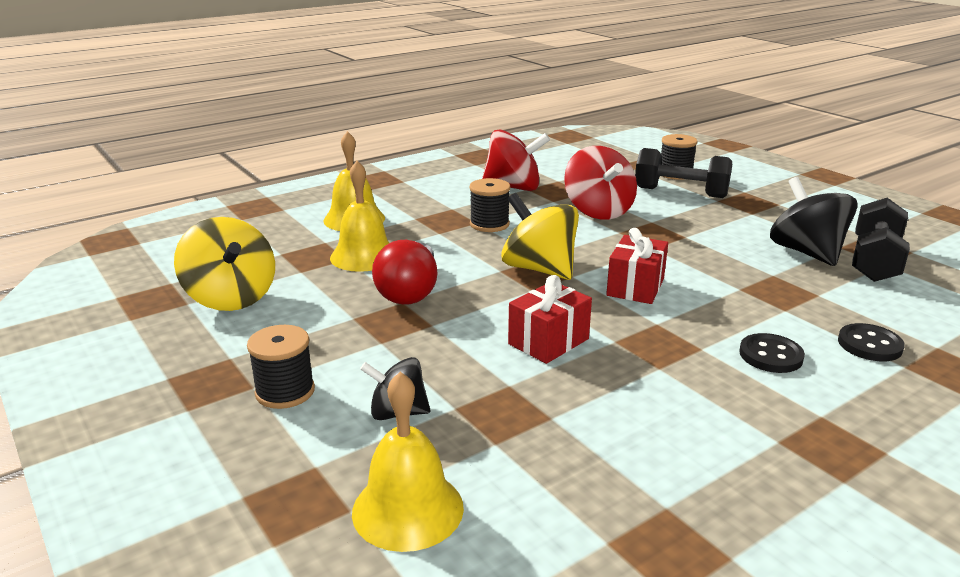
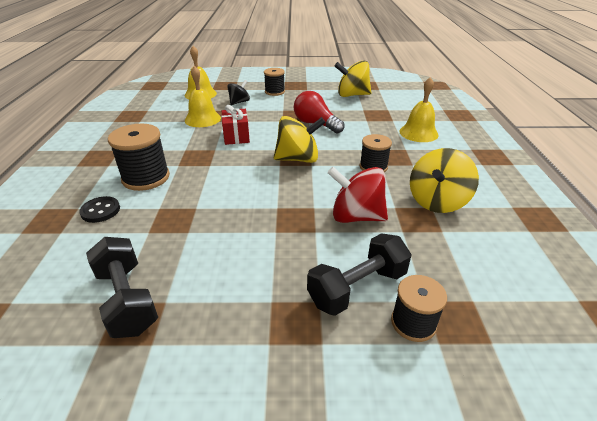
camera: 125 degrees right, 10 degrees up
yellow bell [330,161,389,272] -> yellow bell moved to [185,66,221,127]
red spinning top [482,129,550,191] -> yellow spinning top [410,148,479,213]
red gift [606,228,668,304] -> none
black button [739,333,805,373] -> black spool [108,123,170,191]
black spinning top [770,177,857,266] -> none

